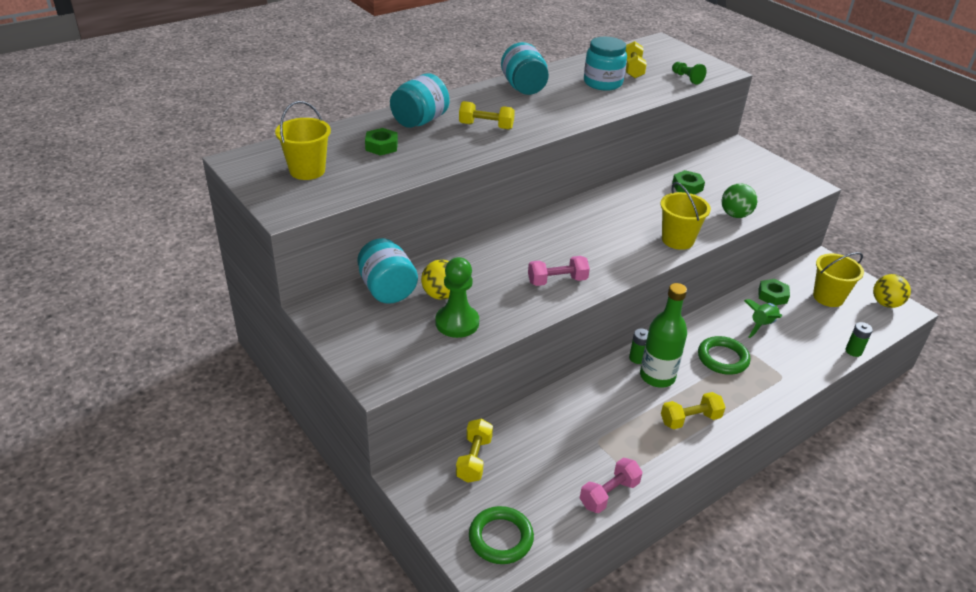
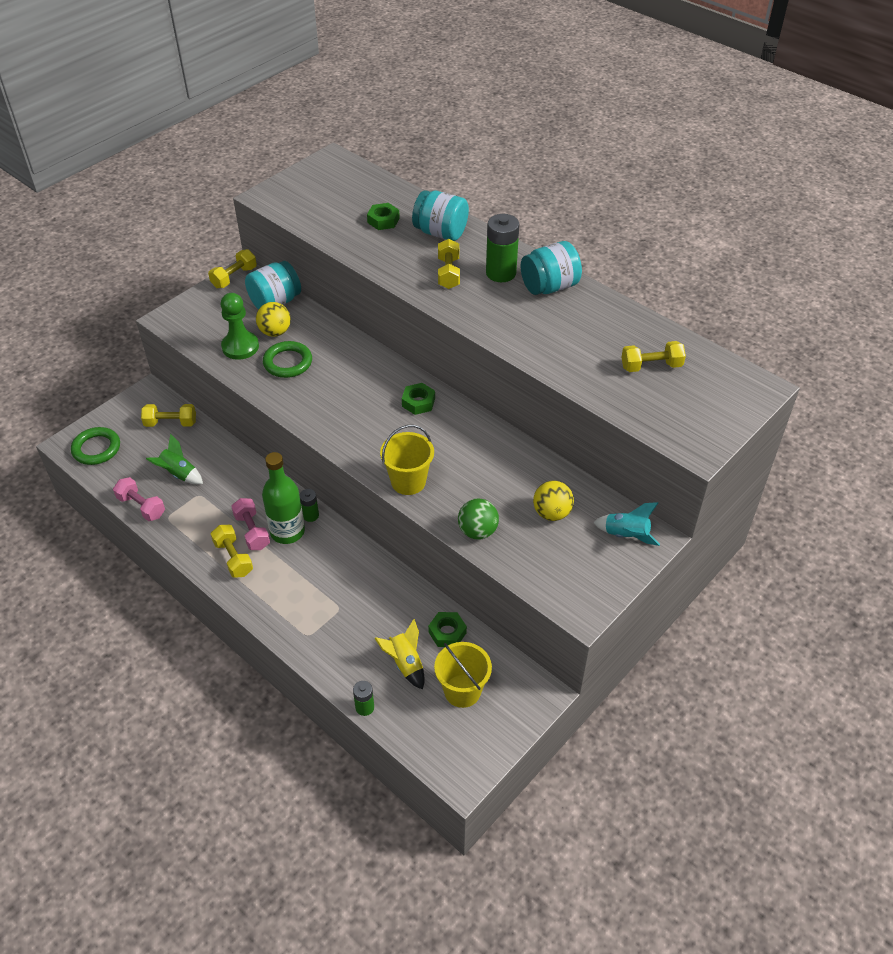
camera: 80 degrees right, 10 degrees up
yellow bucket [275,101,331,180] -> none
pink dumbbell [528,256,590,286] -> pink dumbbell moved to [231,498,270,550]
turquoise jar [584,37,627,91] -> none
green pawn [672,62,706,85] -> none
green nut [672,170,705,195] -> green nut moved to [402,383,435,415]
green ring [698,336,750,375] -> green ring moved to [263,341,312,378]
green rocket [744,299,782,338] -> green rocket moved to [146,434,203,484]
yellow ball [873,274,911,308] -> yellow ball moved to [533,481,574,521]
none -> yellow dumbbell [208,249,257,288]
none -> yellow rocket [375,619,425,690]
none -> green battery [486,214,519,282]
none -> turquoise rocket [593,502,660,546]

